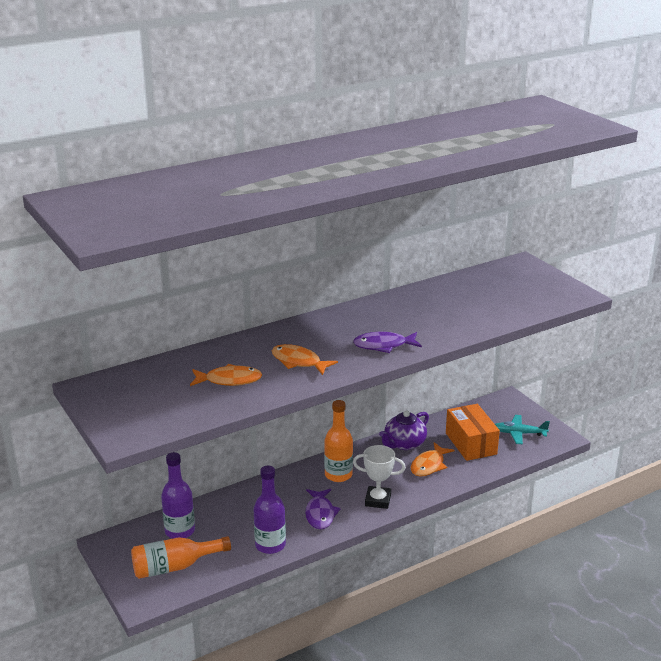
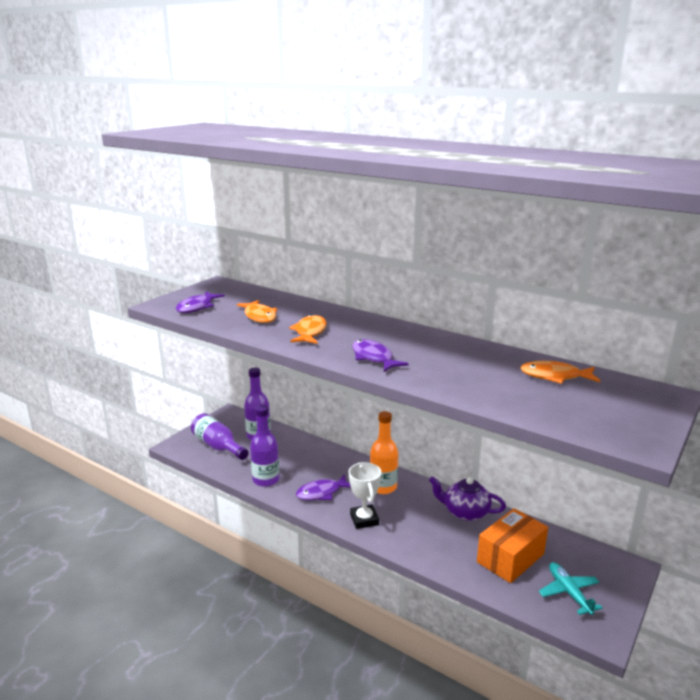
camera: 65 degrees right, 5 degrees down
orange bottle [131,536,231,579] -> purple bottle [191,413,249,460]
orange fish [411,442,455,477] -> orange fish moved to [521,361,600,384]
none -> purple fish [176,291,225,313]

